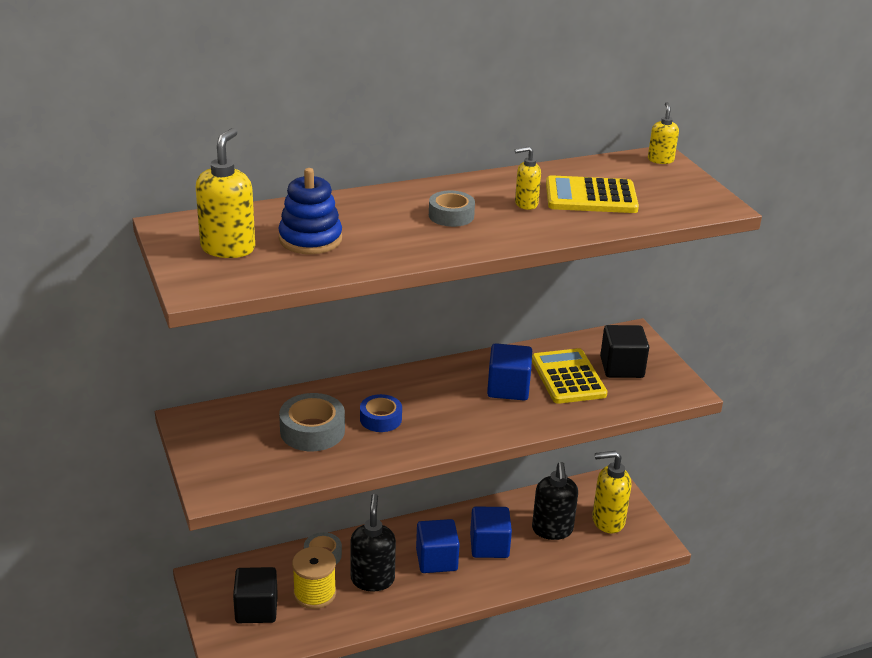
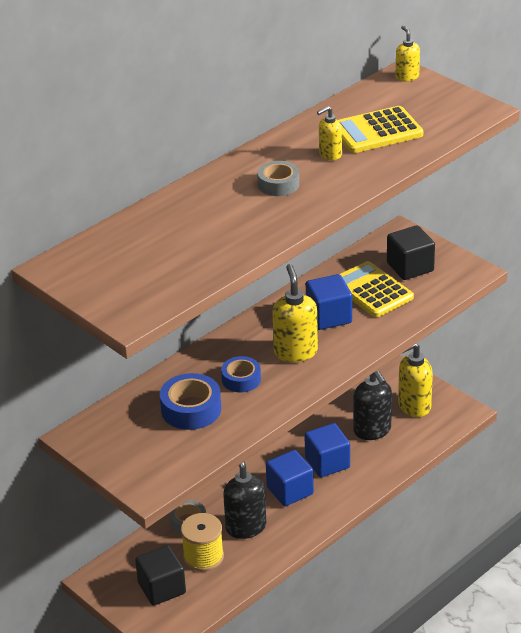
camera: 20 degrees left, 5 degrees up
yellow soap dispenser [196,128,255,258] -> yellow soap dispenser moved to [272,264,318,362]
blue stacking toy [278,168,342,254] -> none
grey tape [279,393,345,451] -> blue tape [160,373,221,430]

